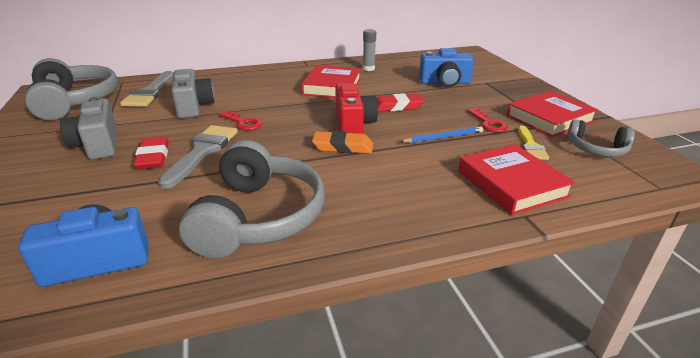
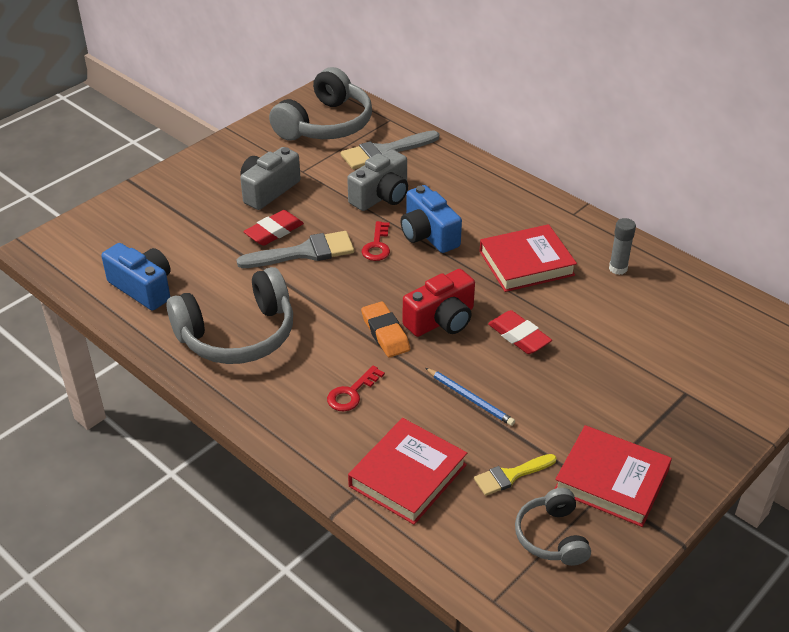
camera: 60 degrees right, 10 degrees up
blue camera [419,48,474,87] -> blue camera moved to [400,185,462,253]
red key [467,108,508,132] -> red key moved to [327,365,385,411]

